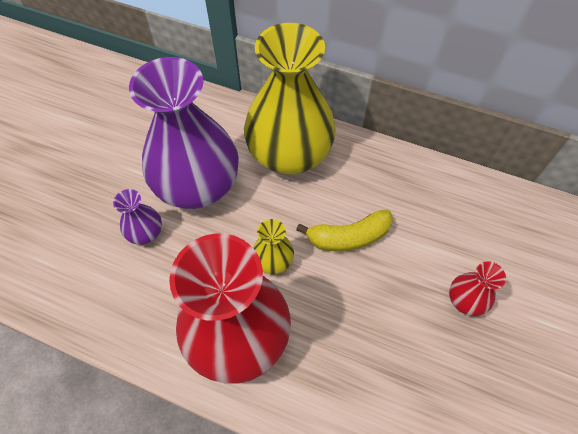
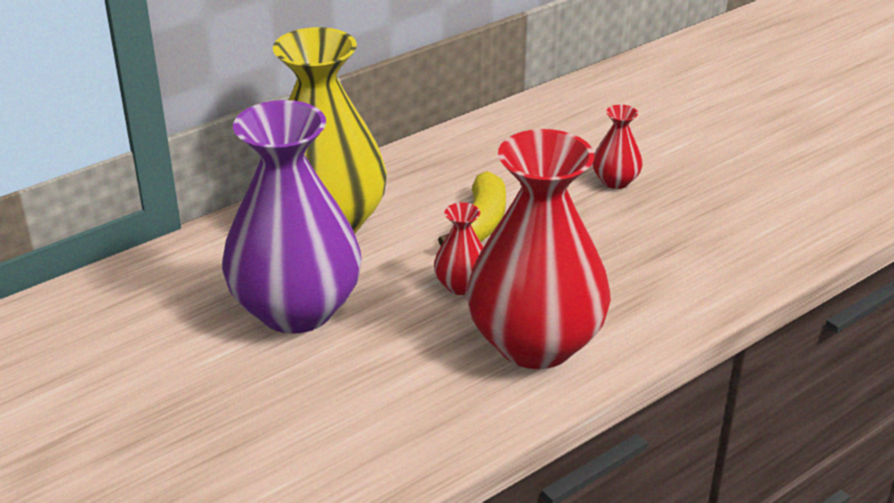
camera: 60 degrees left, 25 degrees down
purple vase [113,189,162,245] -> none
yellow vase [253,219,294,274] -> red vase [434,202,483,295]

